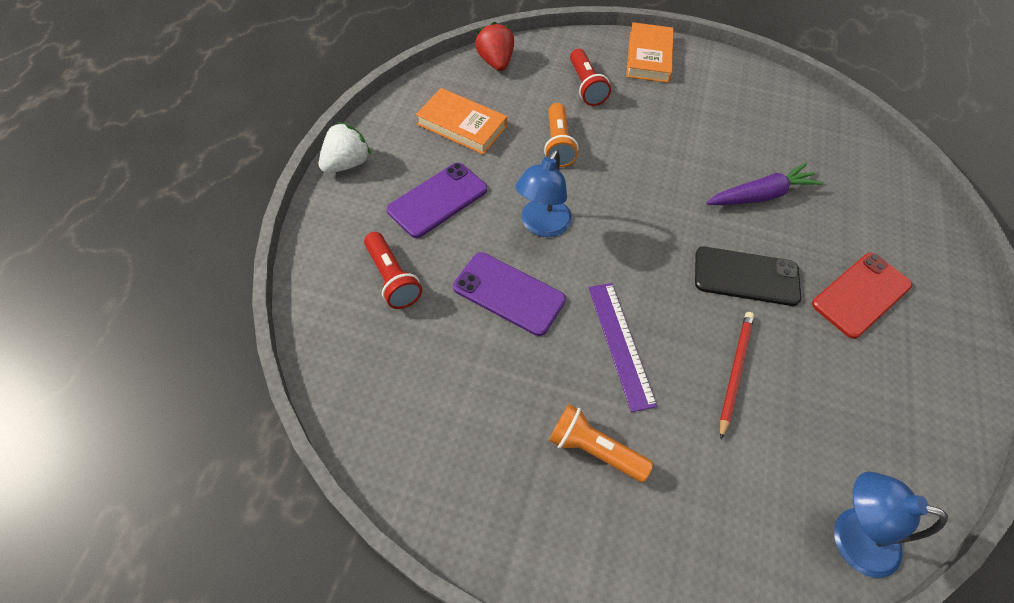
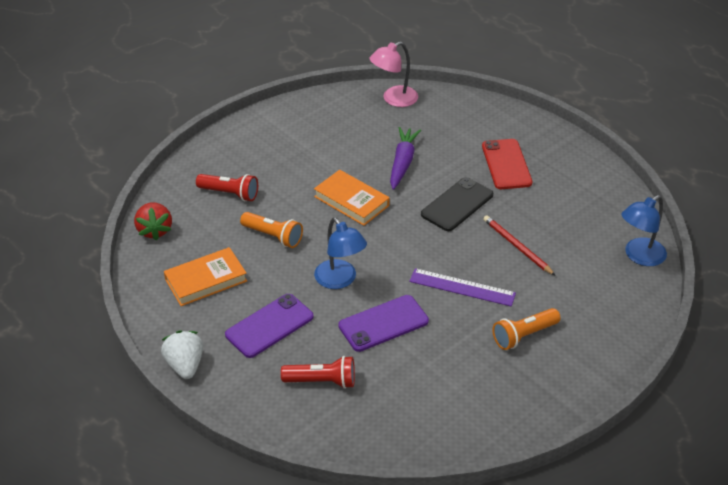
camera: 55 degrees left, 15 degrees down
purple phone [387,163,487,238] -> purple phone turned 60 degrees clockwise [225,294,314,358]
red strawberry [475,22,514,71] -> red strawberry turned 120 degrees counterclockwise [134,202,172,241]
orange book [626,22,674,83] -> orange book moved to [314,170,390,226]
none -> pink lamp [370,42,418,107]

